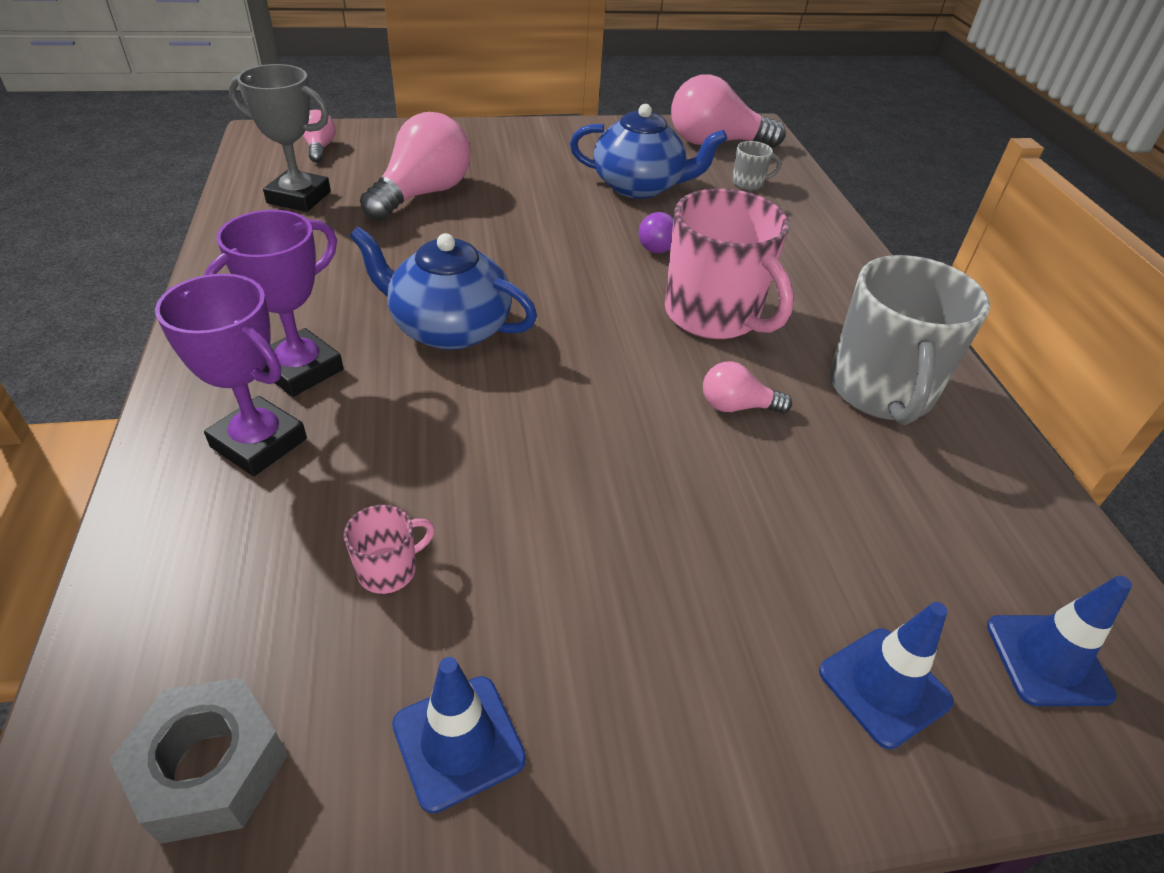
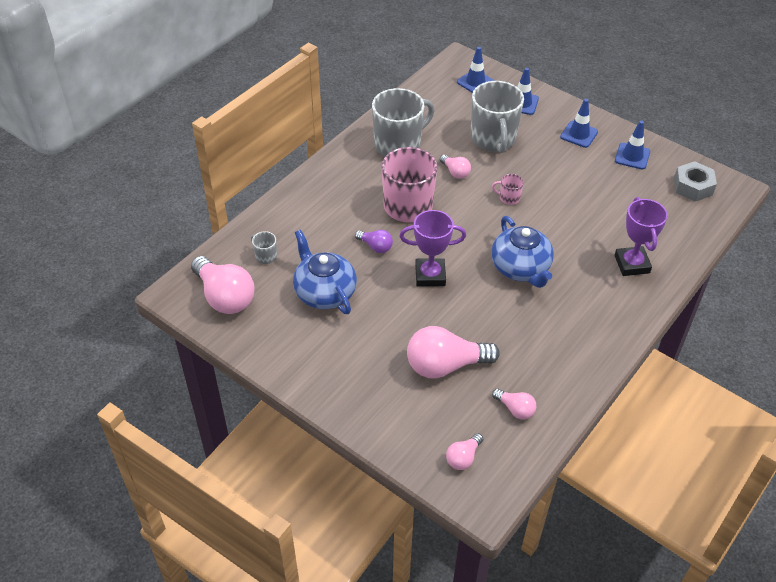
camera: 130 degrees left, 5 degrees up
purple trophy [204,210,343,397] -> purple trophy moved to [399,210,466,287]
grey trophy [229,64,331,212] -> pink light bulb [492,389,536,419]
pink mug [344,505,435,594] -> pink mug moved to [492,174,524,205]
none -> grey mug [471,81,524,153]
none -> blue traffic cone [560,99,598,148]

